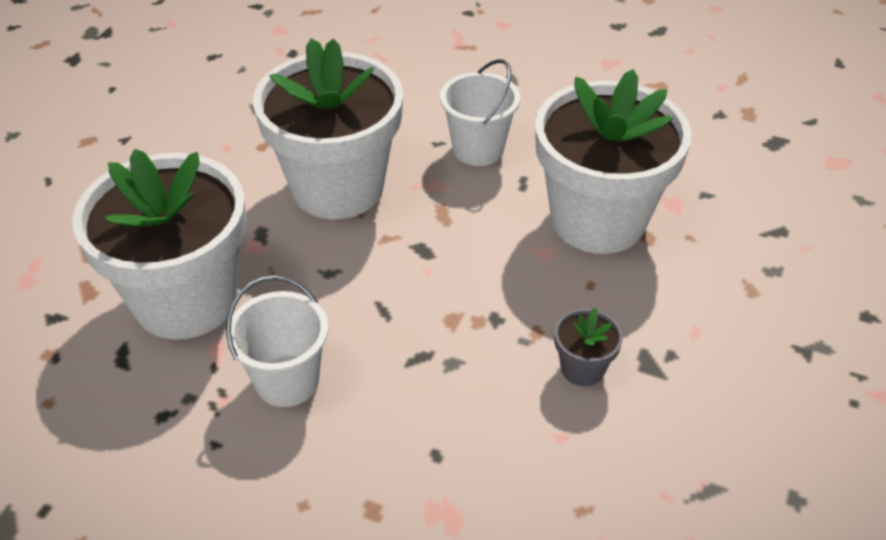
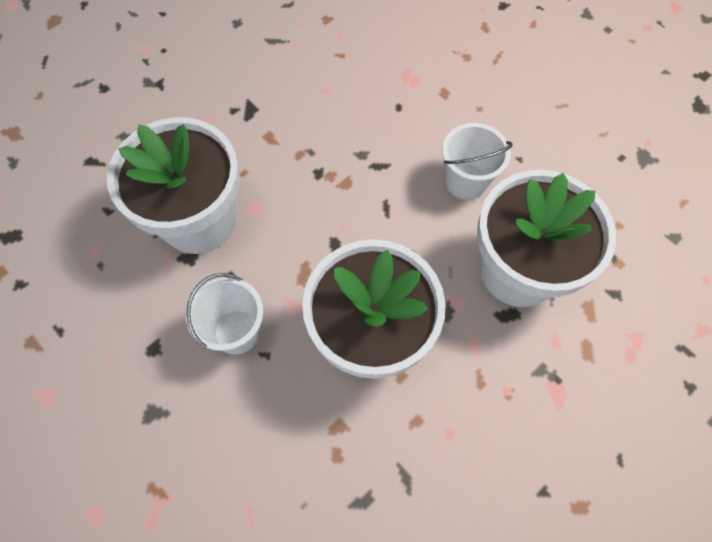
camera: 155 degrees left, 20 degrees up
grey flower pot [554,308,623,386] -> none

